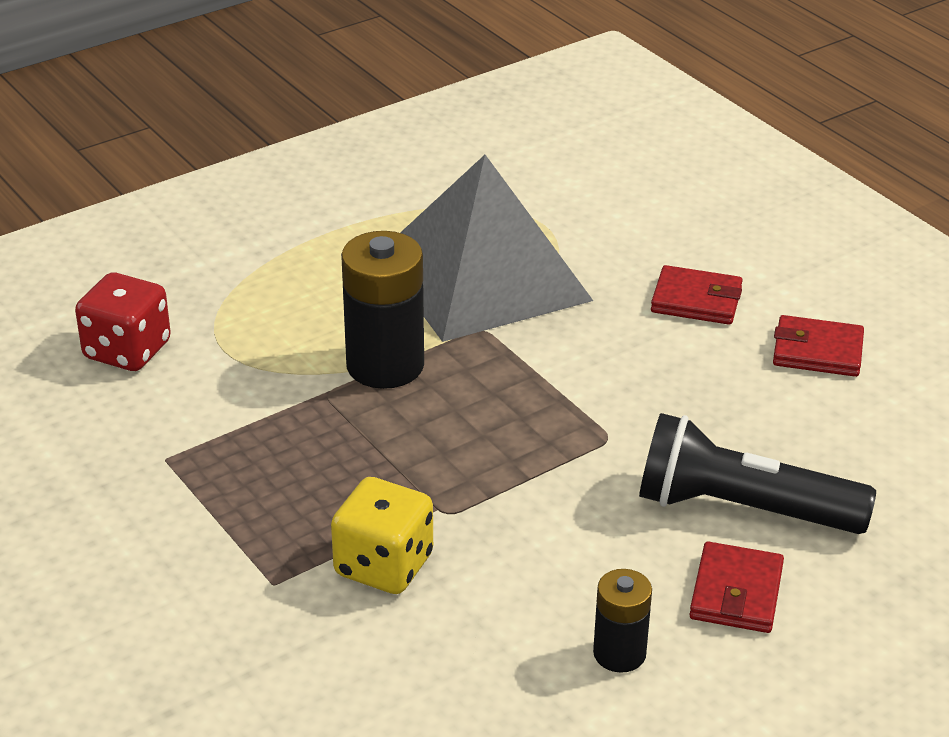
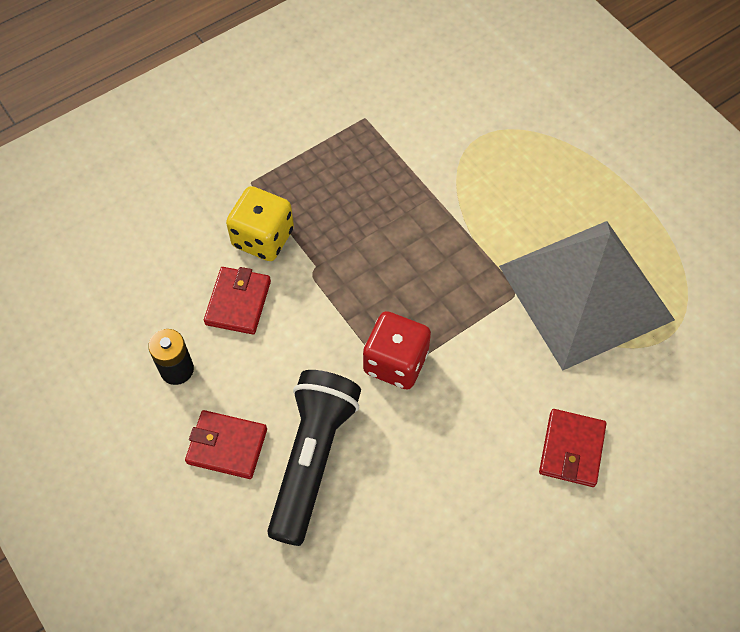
camera: 90 degrees right, 25 degrees up
red dice [75,273,171,371] -> red dice moved to [363,311,431,390]
black battery [341,231,424,389] -> none
red wallet [773,315,864,377] -> red wallet moved to [204,267,271,334]

